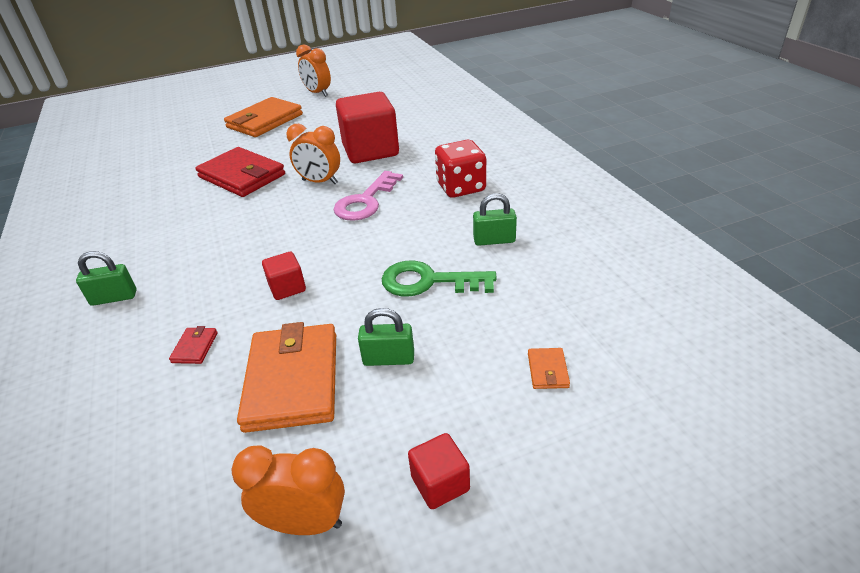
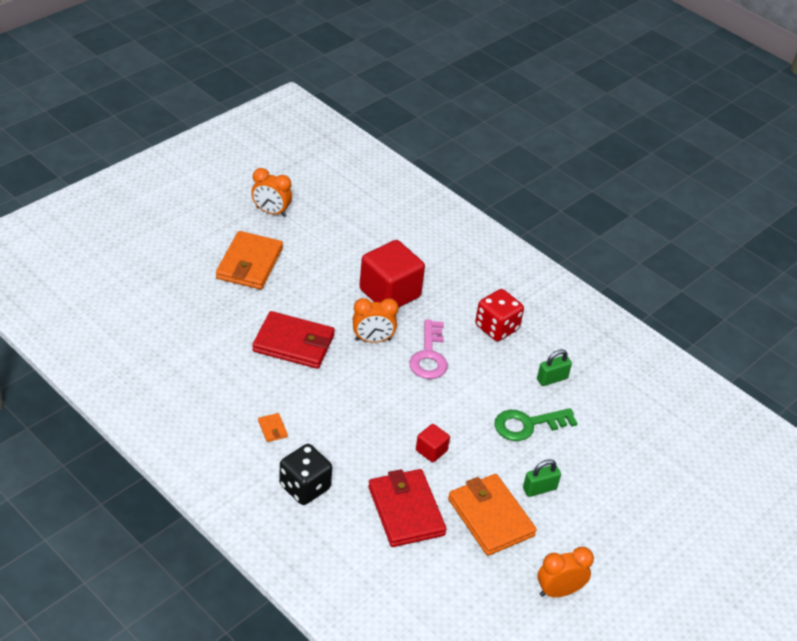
camera: 30 degrees left, 5 degrees up
green padlock [76,251,137,306] -> black dice [279,444,332,505]
red wallet [169,326,218,364] -> red wallet [368,469,447,547], size x2.49
red cube [408,433,470,509] -> none
orange wallet [528,348,570,389] -> orange wallet moved to [258,413,288,442]

